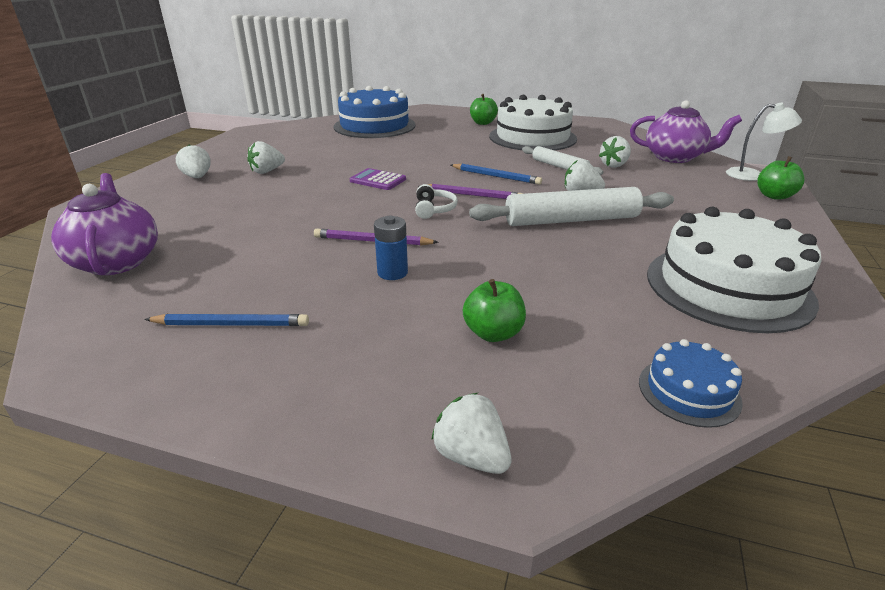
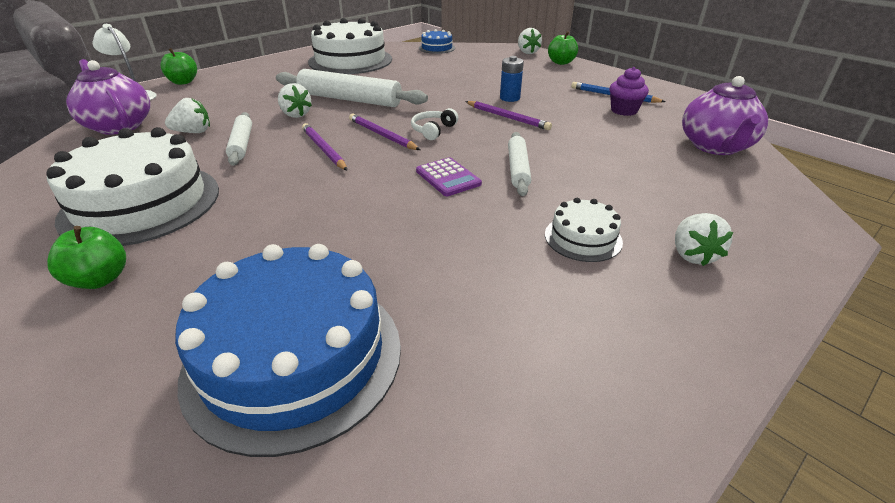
camera: 150 degrees left, 5 degrees up
white strawberry [247,141,285,174] -> white cake [545,198,623,262]
blue pencil [451,164,542,185] -> purple pencil [302,123,348,171]
green apple [463,279,526,342] -> green apple moved to [548,31,578,65]
none -> white rolling pin [508,132,531,196]
none -> purple cupcake [609,67,649,116]

